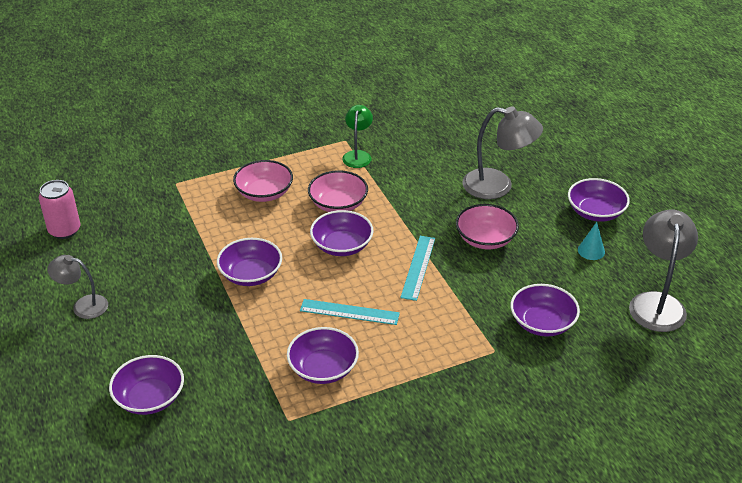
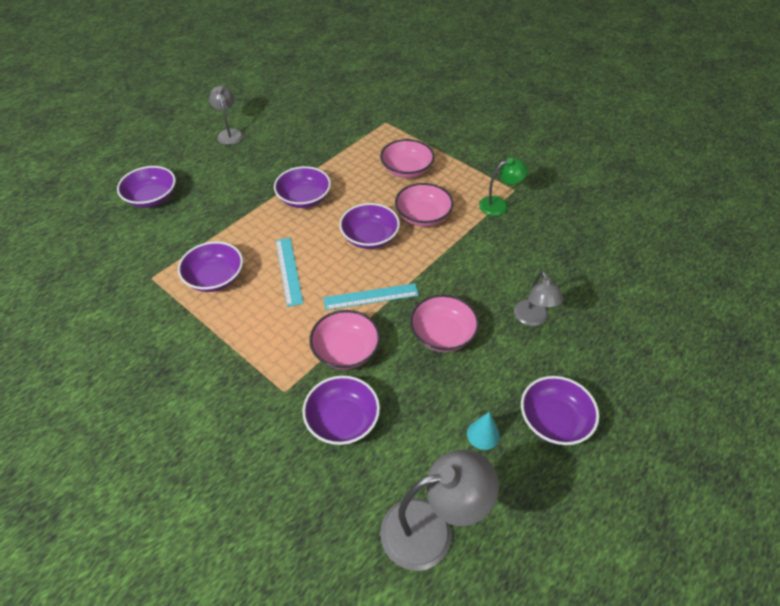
camera: 65 degrees right, 10 degrees up
pink can [39,180,80,239] -> none
grey lamp [462,106,543,199] -> grey lamp [514,271,563,326], size x0.61
none -> pink bowl [309,310,380,370]

